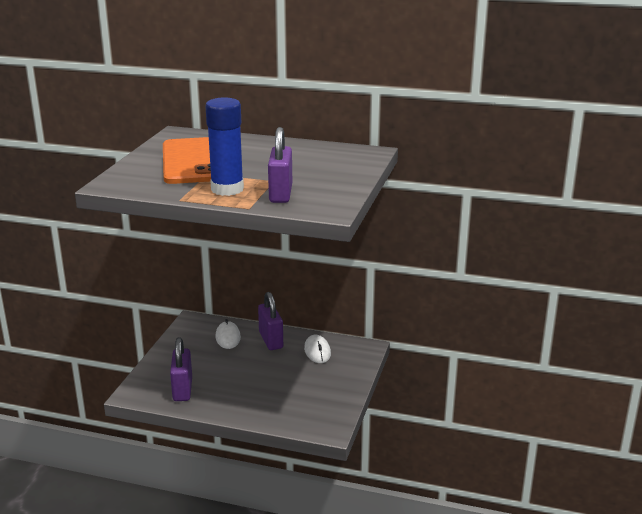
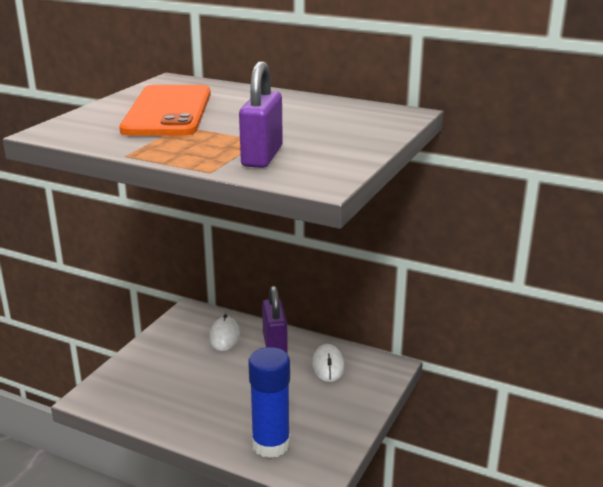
camera: 10 degrees right, 0 degrees up
purple padlock [170,337,192,401] -> none
blue glue stick [205,97,244,196] -> blue glue stick moved to [248,347,290,458]

